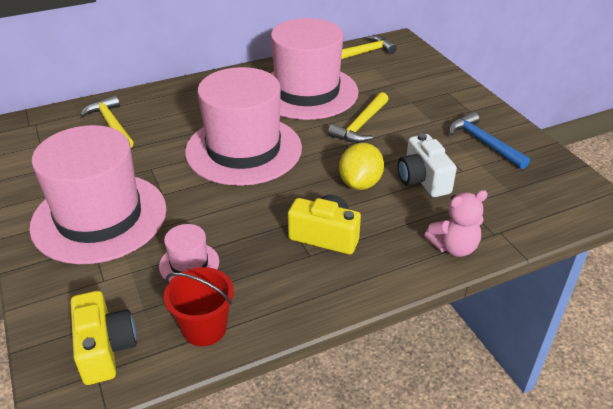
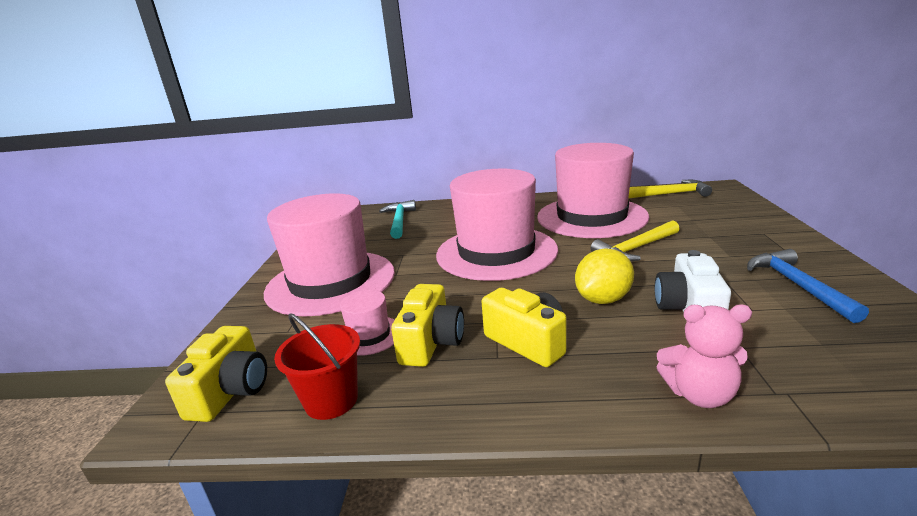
camera: 30 degrees right, 15 degrees down
yellow hammer [80,95,134,147] -> turquoise hammer [379,200,416,239]
none -> yellow camera [391,284,464,367]

